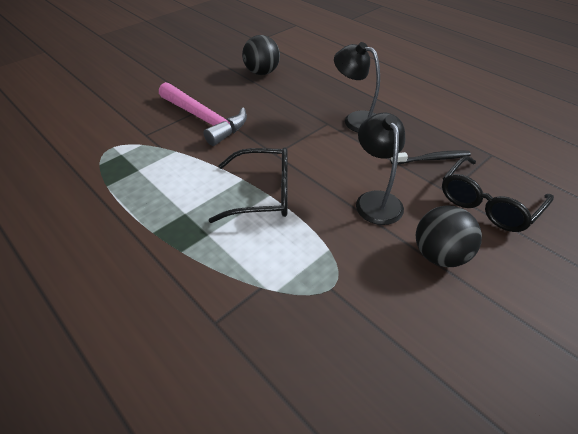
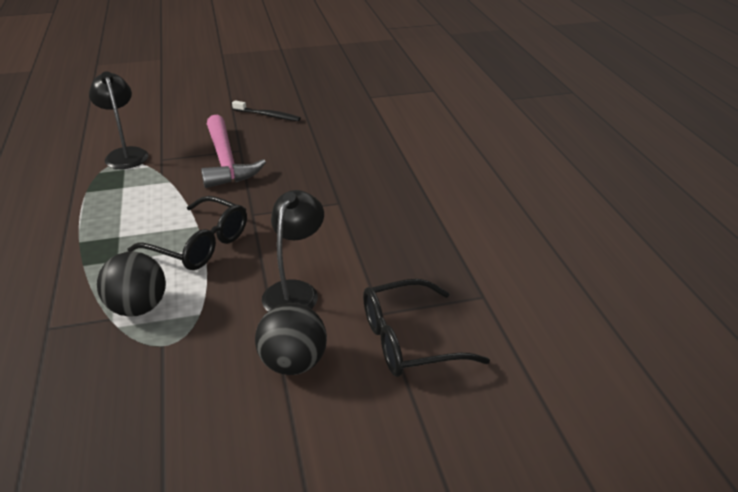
camera: 30 degrees right, 10 degrees down
black ball [242,35,280,75] -> black ball moved to [97,251,166,317]
black lamp [334,42,380,133] -> black lamp moved to [89,71,148,169]
black toothbrush [391,150,471,164] -> black toothbrush moved to [232,100,301,121]

